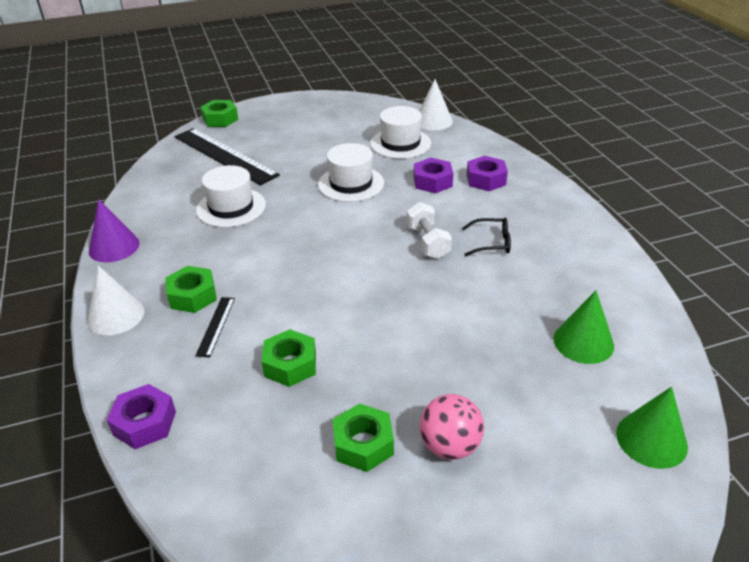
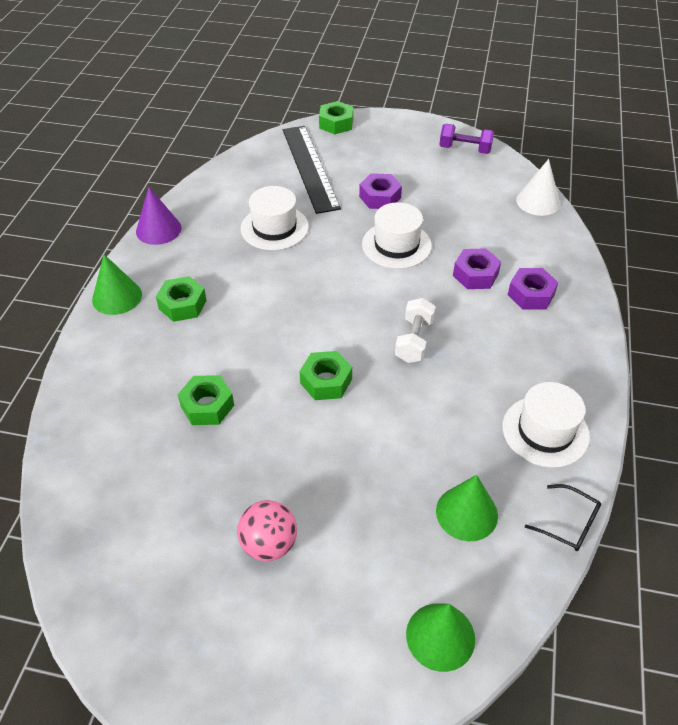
camera: 30 degrees right, 10 degrees up
white cone [87,266,145,335] -> green cone [92,254,142,315]
purple nut [107,384,176,449] -> purple nut moved to [359,173,402,209]
black ruler [195,297,235,358] -> none
green nut [333,403,394,472] -> green nut moved to [300,351,352,400]
white hat [370,106,431,159] -> white hat moved to [502,382,590,468]
black glasses [462,218,511,256] -> black glasses moved to [525,484,601,551]
none -> purple dumbbell [439,124,494,154]

